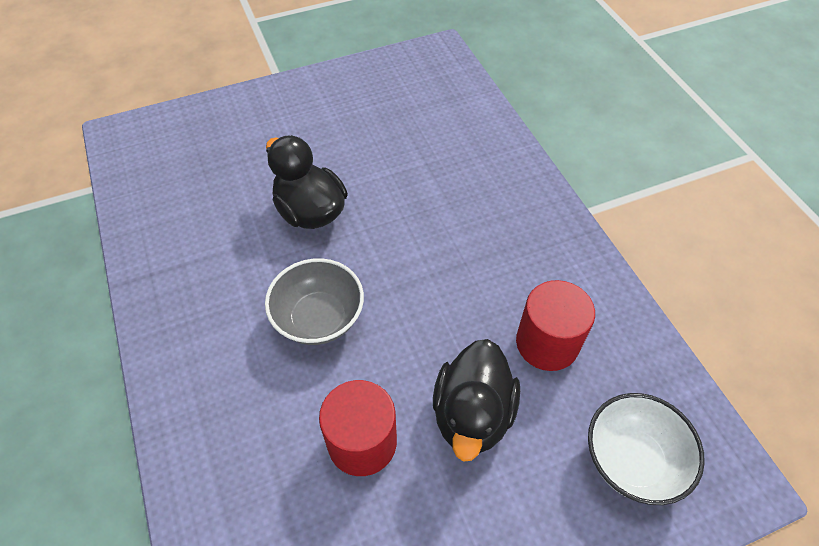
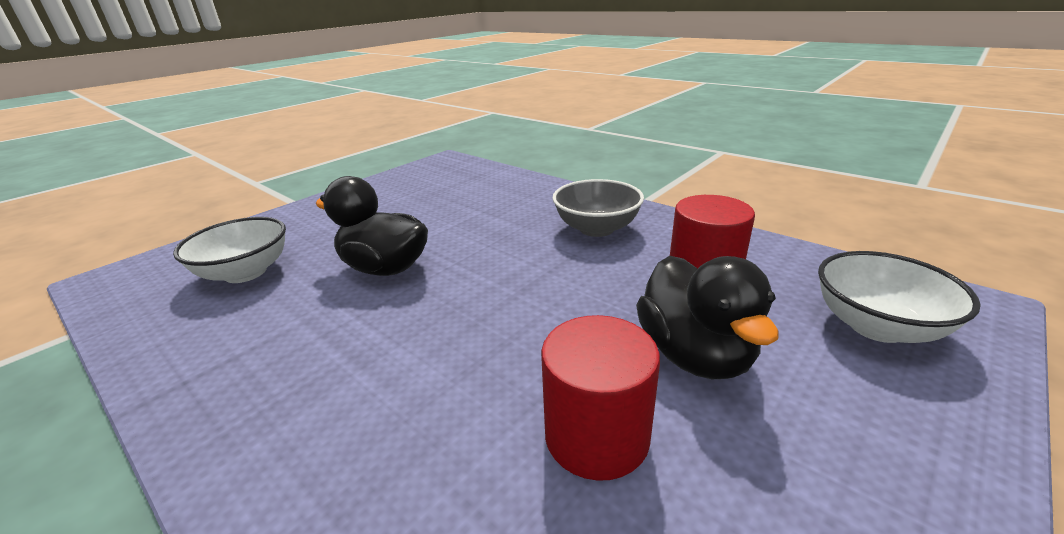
camera: 25 degrees left, 25 degrees down
grey bowl [265,258,364,345] -> grey bowl moved to [552,179,644,237]
none -> white bowl [173,217,286,283]

